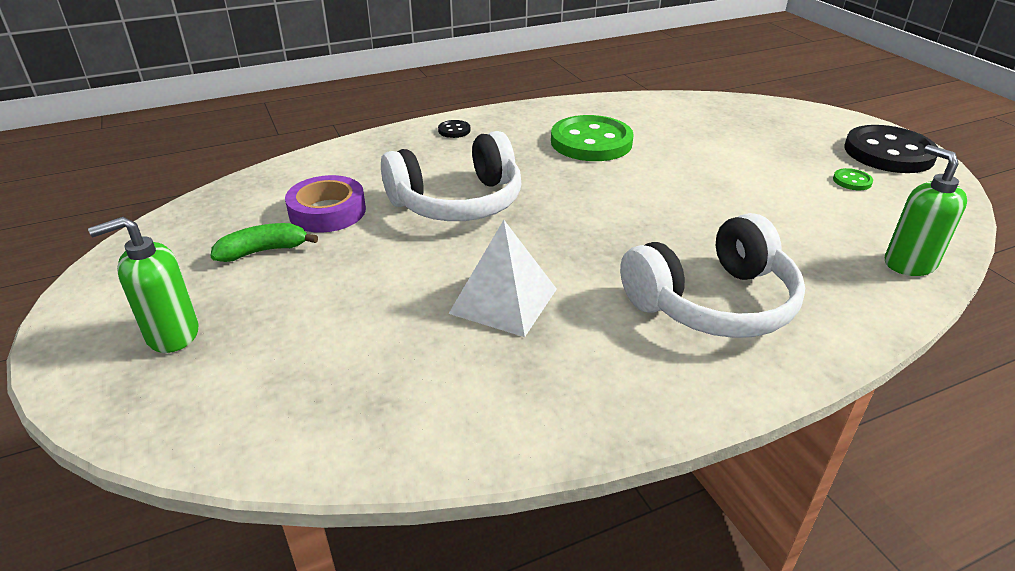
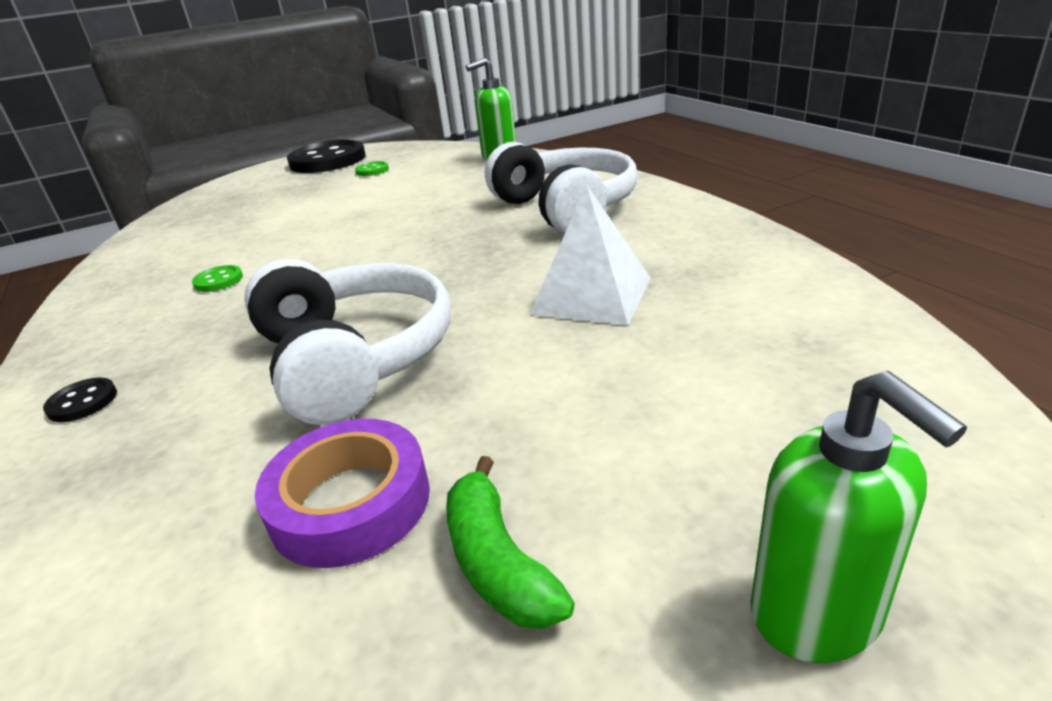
camera: 90 degrees left, 5 degrees down
green button [551,115,634,161] -> green button [192,265,243,292], size x0.41

